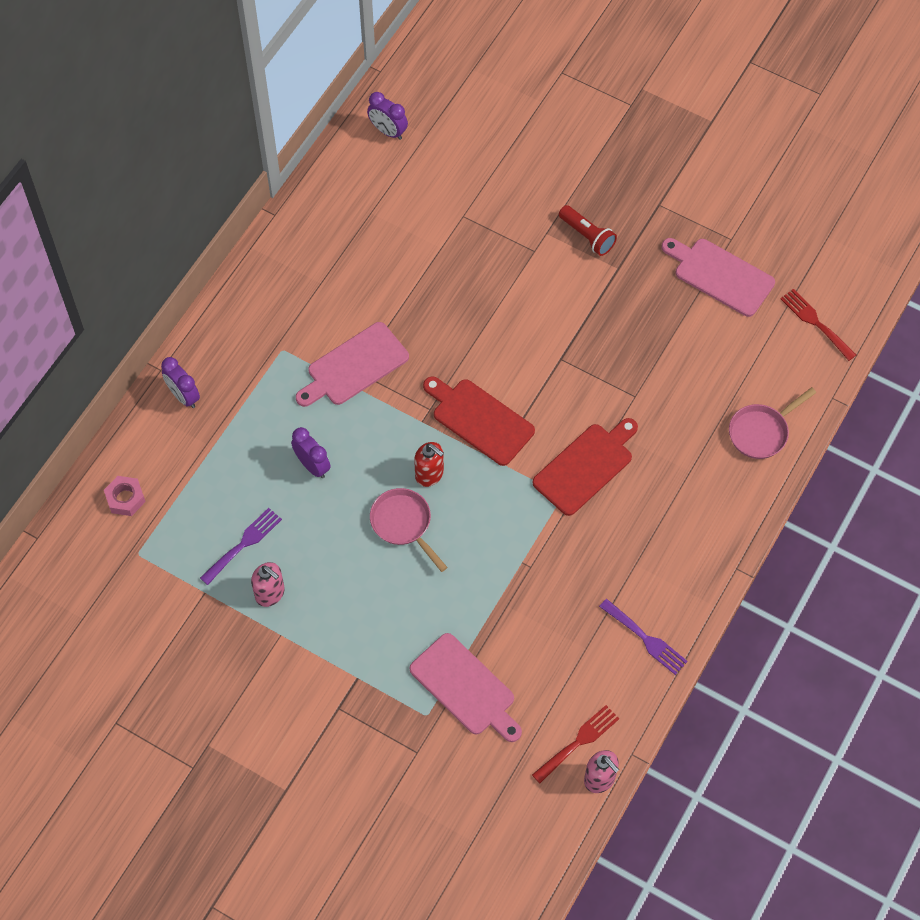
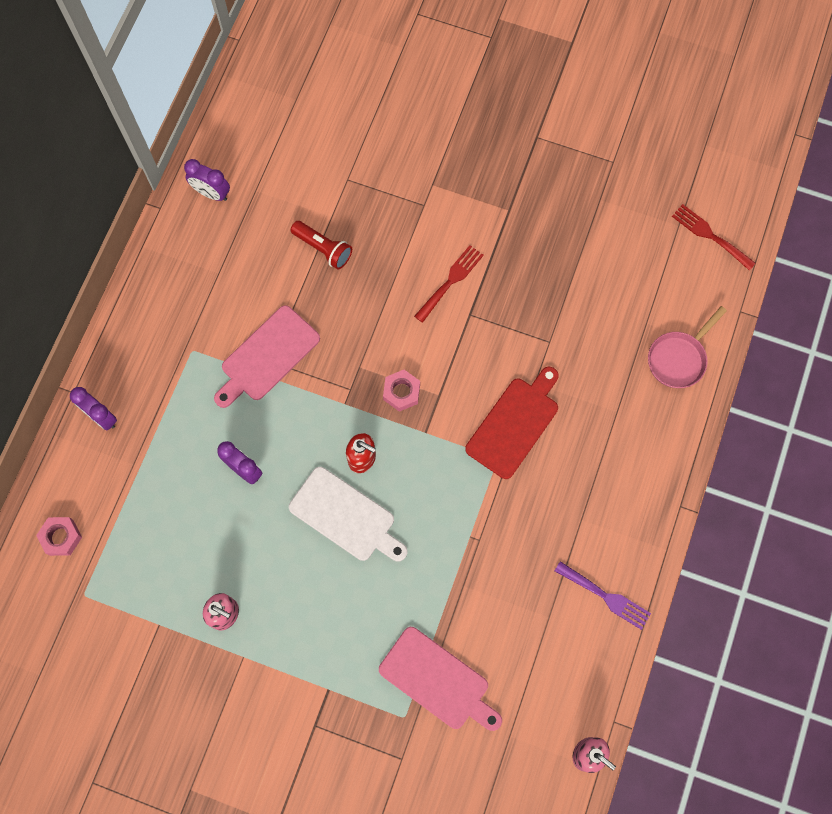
camera: 10 degrees left, 10 degrees up
purple fork [200,508,282,585] -> none
purple clock [367,92,408,140] -> purple clock moved to [184,159,230,201]
pink pan [370,488,447,572] -> white cutting board [289,467,407,562]
red cutting board [423,376,535,466] -> pink nut [383,370,420,412]
red fork [532,705,619,783] -> red fork moved to [414,245,484,323]
red flashlight [559,205,617,256] -> red flashlight moved to [291,221,352,269]
pink cutting board [662,238,775,317] -> none

